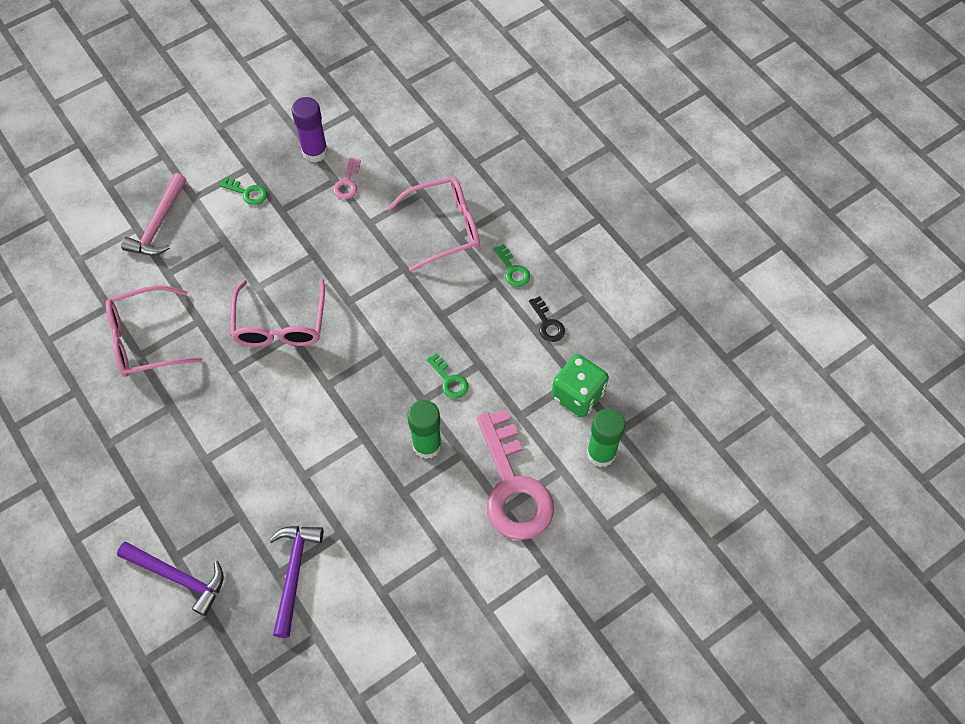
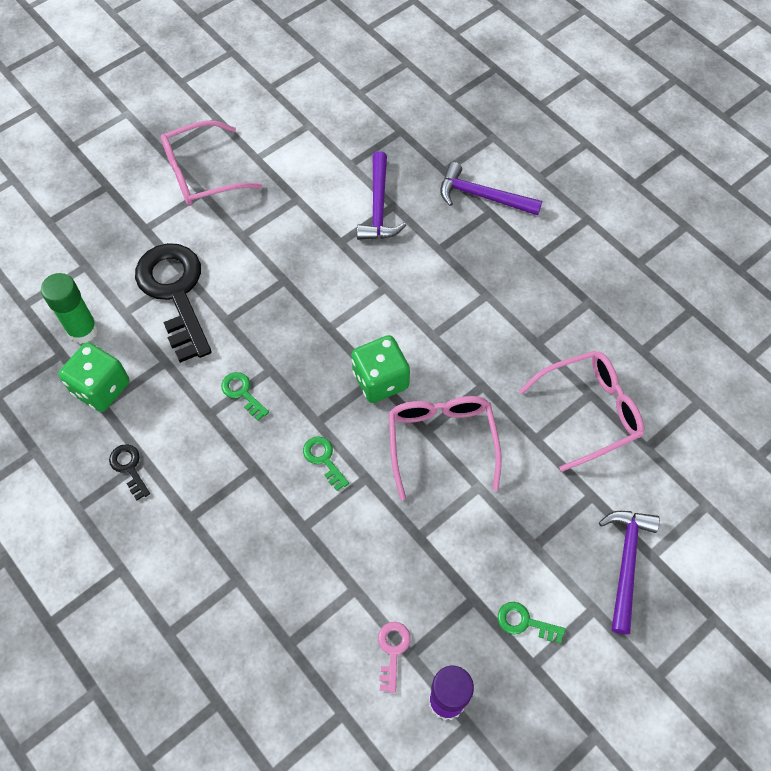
camera: 175 degrees right, 0 degrees up
pink hammer [121,173,186,256] -> purple hammer [599,511,660,634]
pink glasses [388,177,480,272] -> pink glasses moved to [161,120,262,206]
green glue stick [407,400,442,459] -> none
pink key [477,409,554,540] -> black key [135,243,212,363]
green key [493,244,530,287] -> green key moved to [303,436,349,491]
none -> green dice [351,335,410,403]

